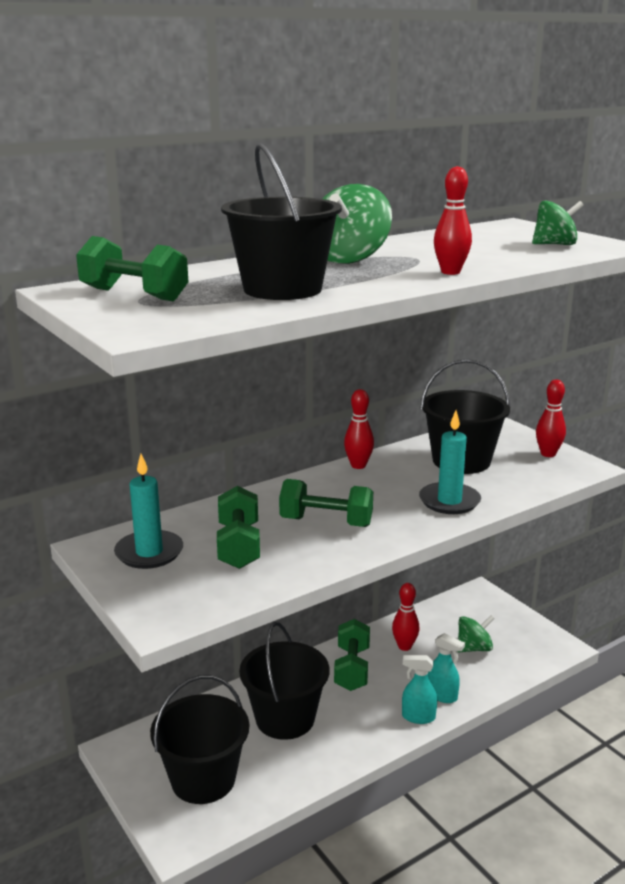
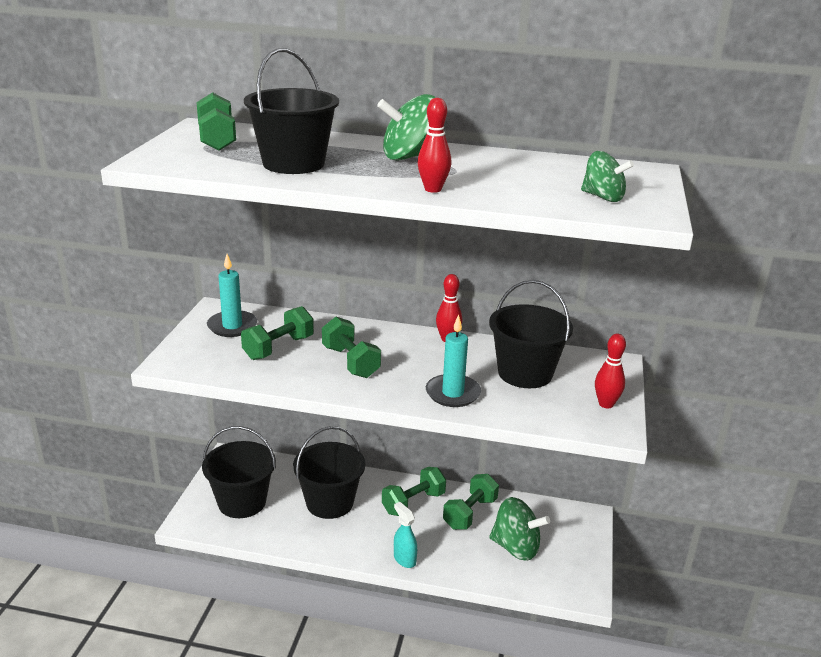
camera: 45 degrees right, 5 degrees up
red bowling pin [392,583,419,651] -> green dumbbell [443,474,499,530]
turquoise spray bottle [428,633,465,703] -> none
green spinning top [457,615,495,652] -> green spinning top [489,497,550,561], size x1.51

